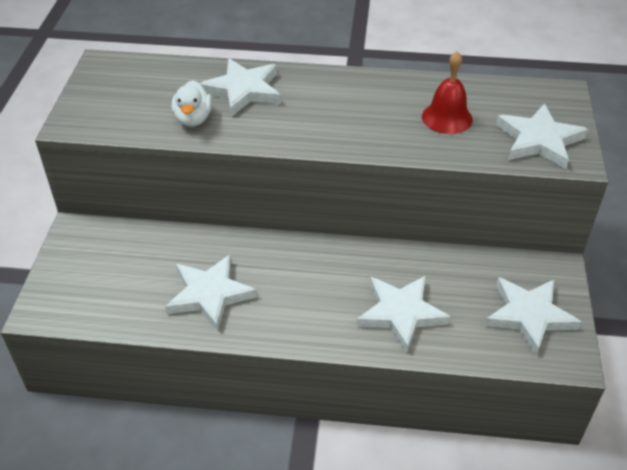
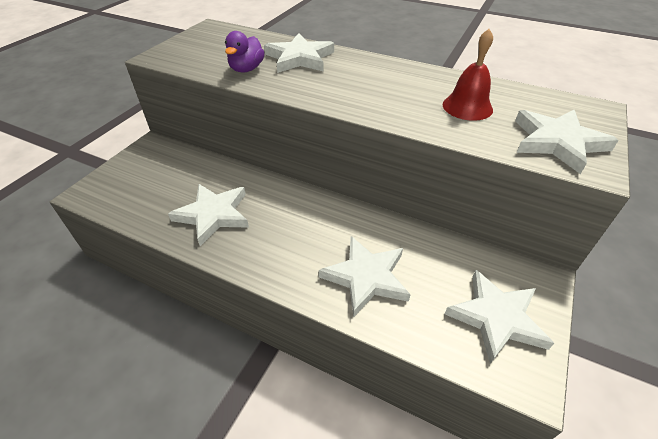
camera: 20 degrees right, 0 degrees up
white duck [172,80,212,127] -> purple duck [225,31,265,73]

